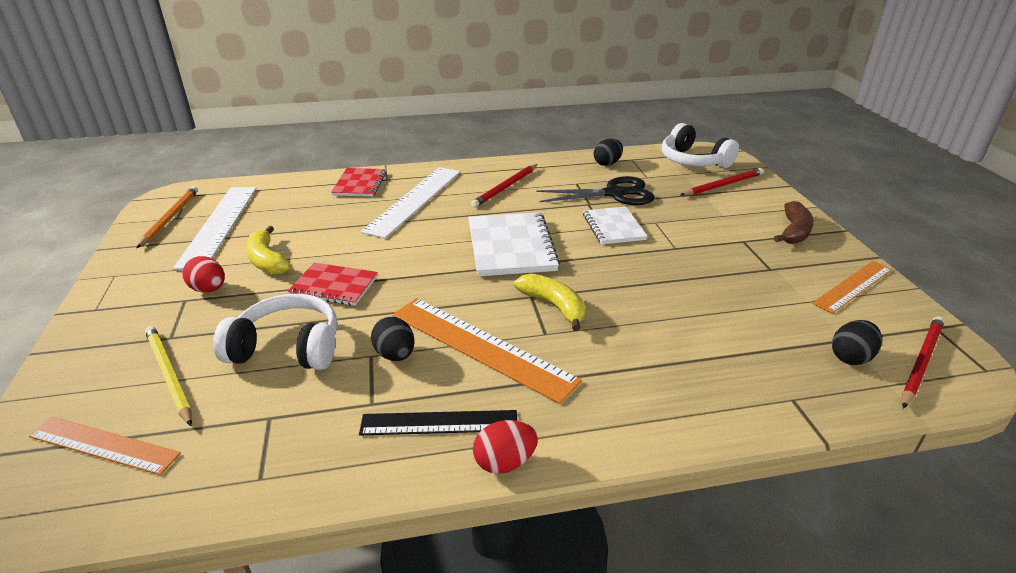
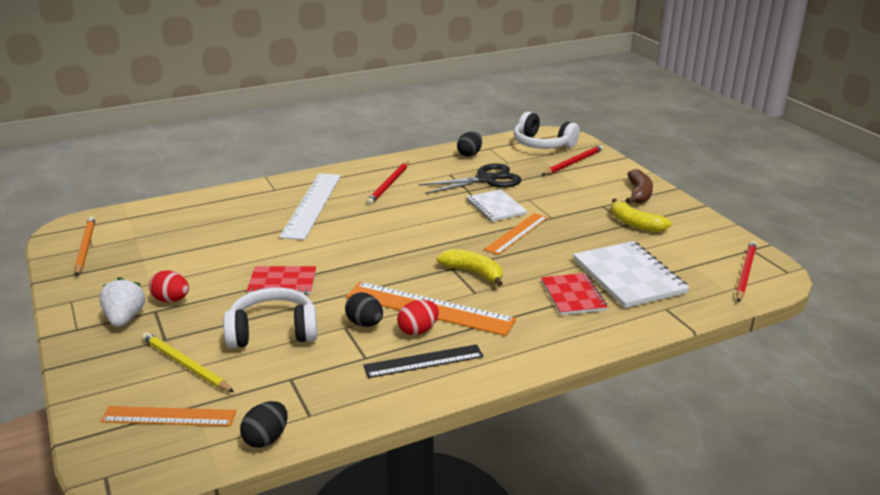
camera: 15 degrees left, 5 degrees down
white ruler [173,187,257,270] -> none
yellow banana [246,226,291,275] -> yellow banana moved to [611,198,672,232]
red notebook [331,168,386,197] -> red notebook moved to [541,273,607,315]
white notebook [468,212,560,276] -> white notebook moved to [573,241,690,308]
red egg [473,420,538,474] -> red egg moved to [397,300,439,335]
orange ruler [812,261,892,314] -> orange ruler moved to [484,213,548,255]
black egg [832,320,882,365] -> black egg moved to [240,401,288,448]
none -> white strawberry [99,277,145,327]

